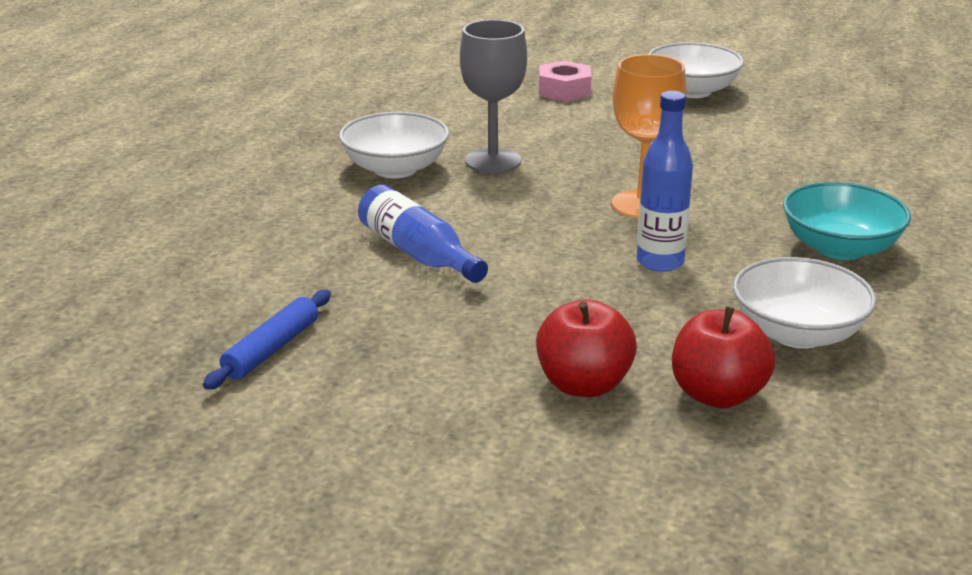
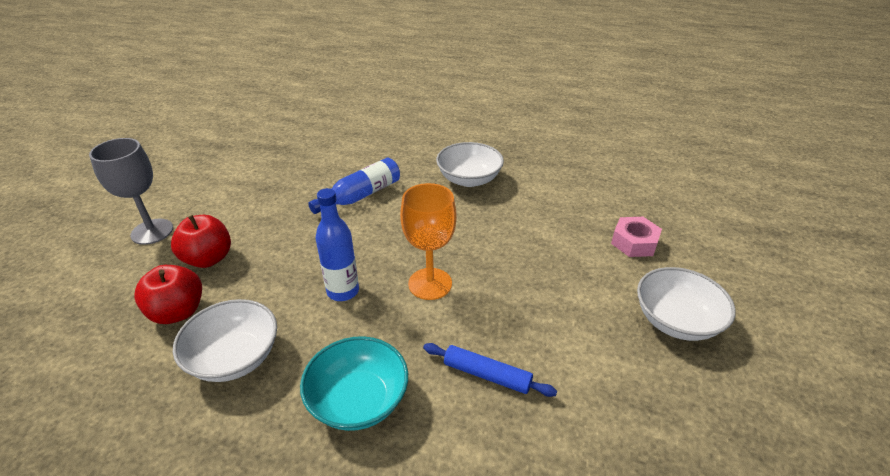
camera: 85 degrees right, 10 degrees up
blue rolling pin [203,290,331,390] -> blue rolling pin moved to [423,343,557,397]
grey goblet [460,20,527,173] -> grey goblet moved to [89,138,173,245]

